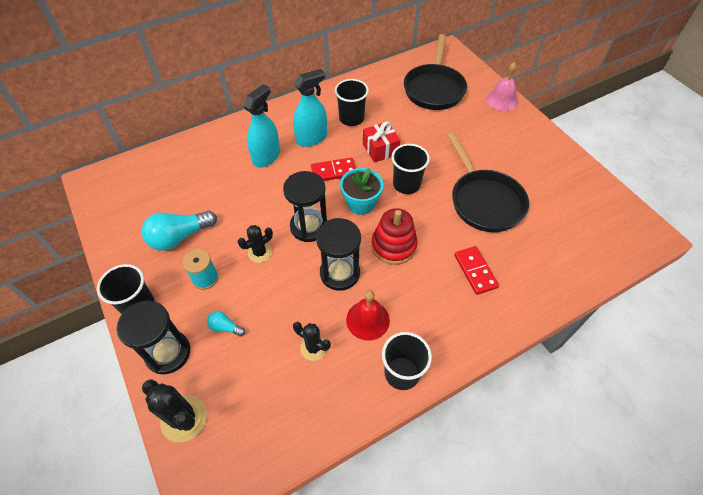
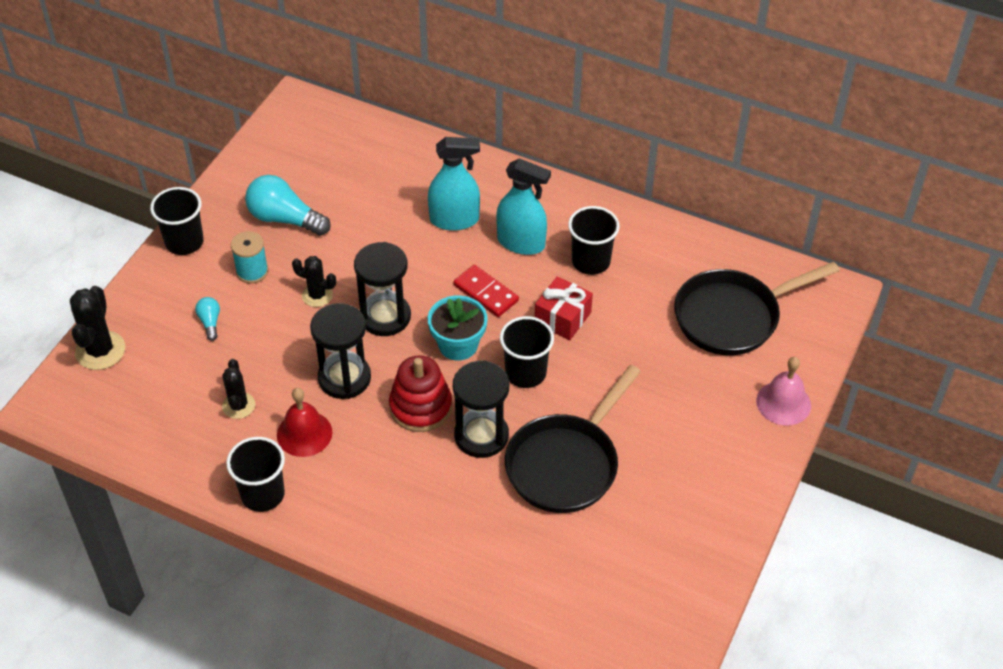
camera: 55 degrees right, 5 degrees down
black hourglass [116,300,190,375] -> black hourglass moved to [453,361,509,458]
red domino [454,246,499,295] -> none

